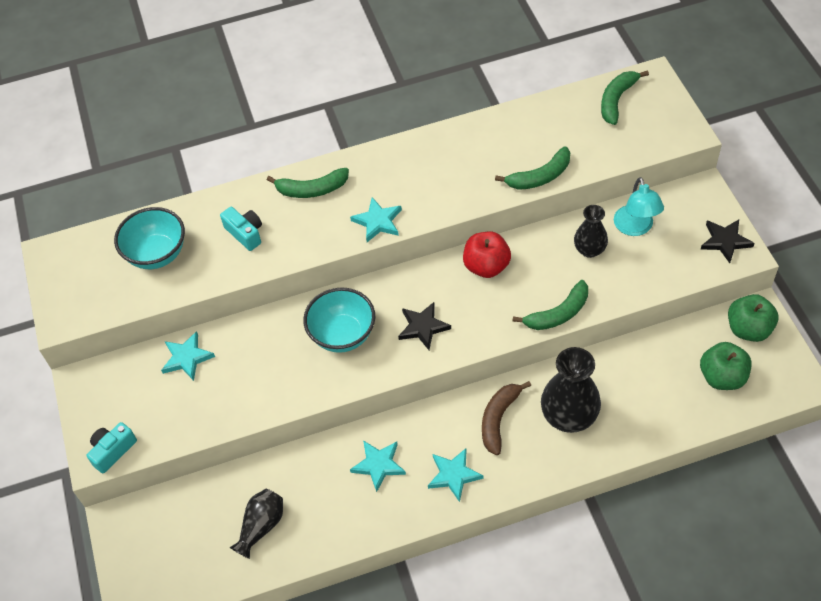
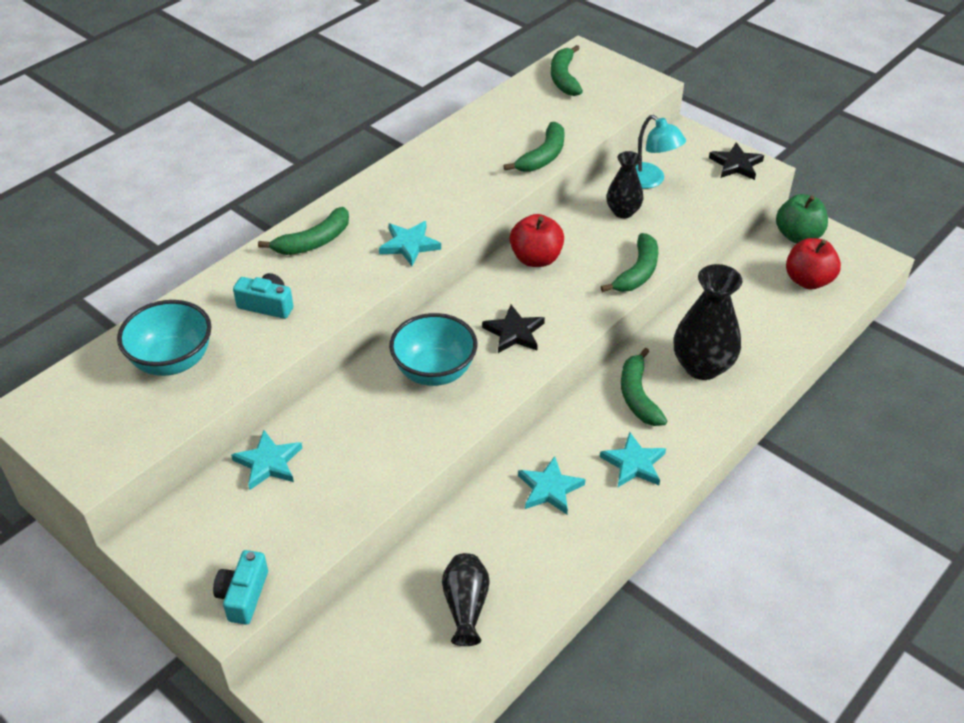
camera: 35 degrees left, 10 degrees down
brown banana [482,381,531,455] -> green banana [621,348,667,426]
green apple [700,342,752,390] -> red apple [786,238,841,289]

